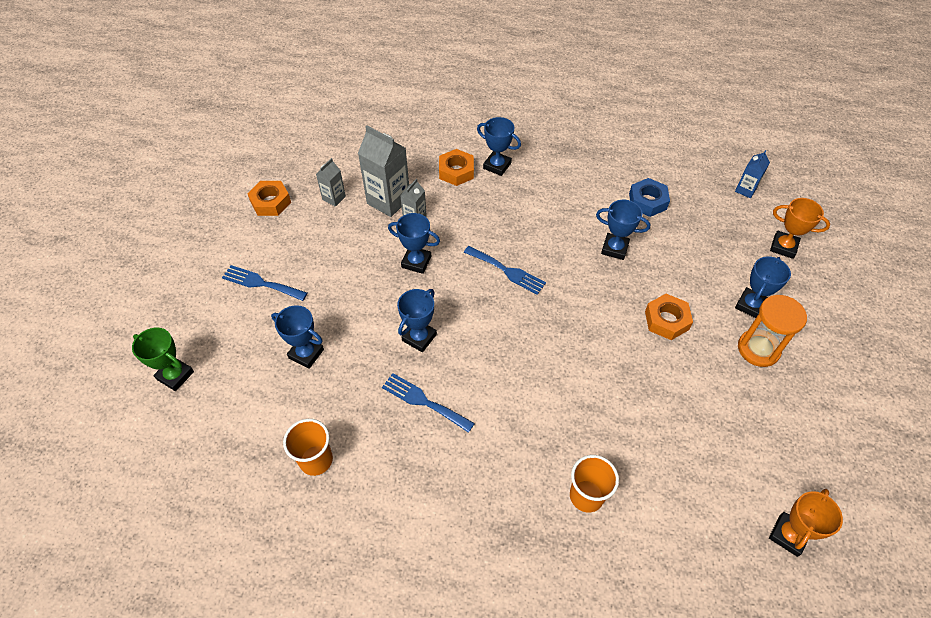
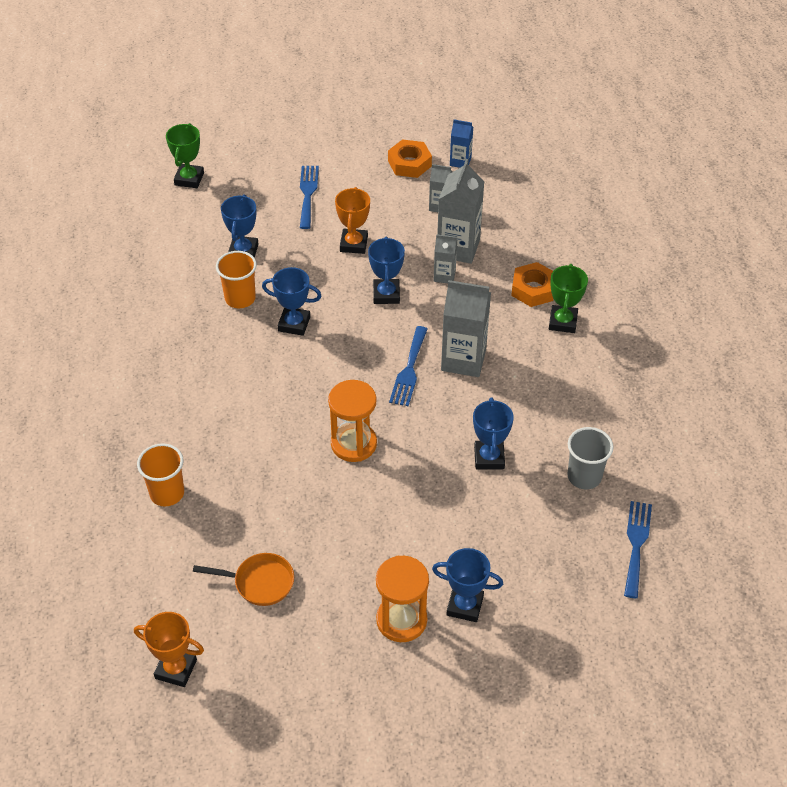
camera: 70 degrees right, 5 degrees down
orange cup [283,419,333,476] -> orange cup moved to [216,251,257,308]
blue fork [382,373,475,433] -> blue fork moved to [624,501,652,598]
blue trophy [477,117,521,176] -> green trophy [549,264,588,333]
blue nut [629,178,670,217] -> grey cup [568,427,614,489]
orange nut [645,294,693,340] -> none
blue carton [735,150,770,198] -> blue carton moved to [450,119,473,168]
orange trophy [770,198,830,259] -> orange trophy moved to [335,187,370,254]
none -> orange pan [193,553,294,606]
none -> orange hourglass [328,380,377,462]
none -> grey carton [441,280,491,377]

